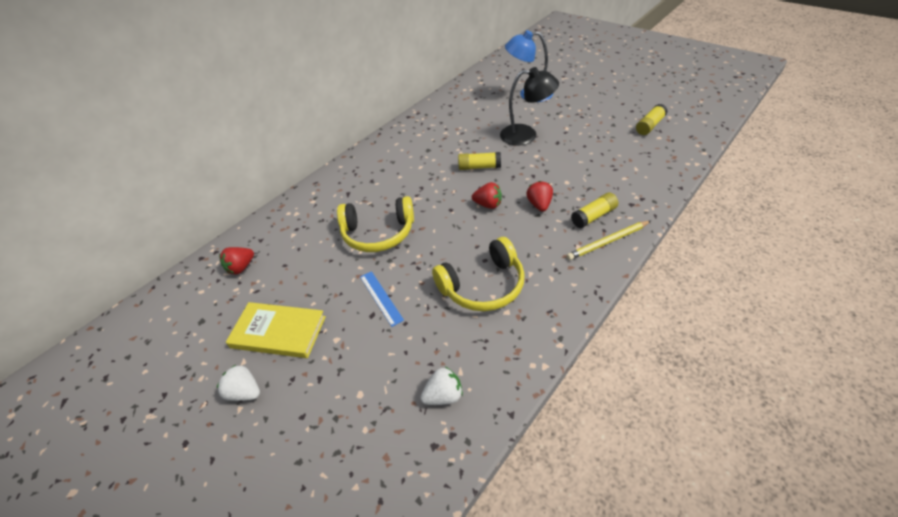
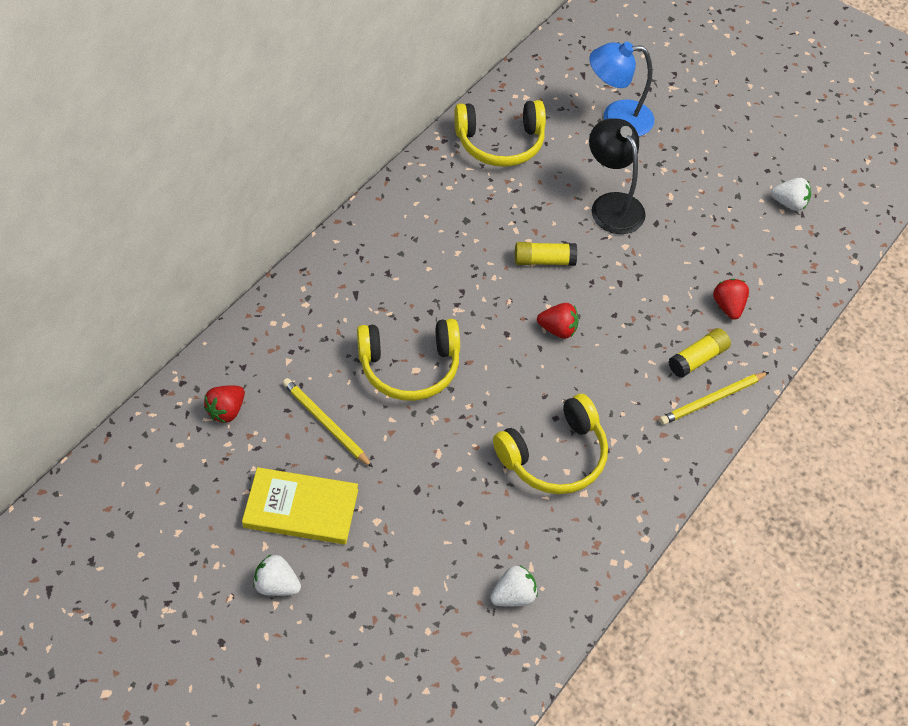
camera: 10 degrees left, 10 degrees up
blue ruler [360,271,404,327] -> none
black lamp [500,67,559,146] -> black lamp turned 120 degrees counterclockwise [589,119,646,234]
red strawberry [526,181,553,212] -> red strawberry moved to [713,279,749,320]
yellow glue stick [636,104,668,135] -> white strawberry [771,178,811,211]
none -> yellow pencil [283,378,373,468]
none -> yellow headphones [454,100,546,167]

